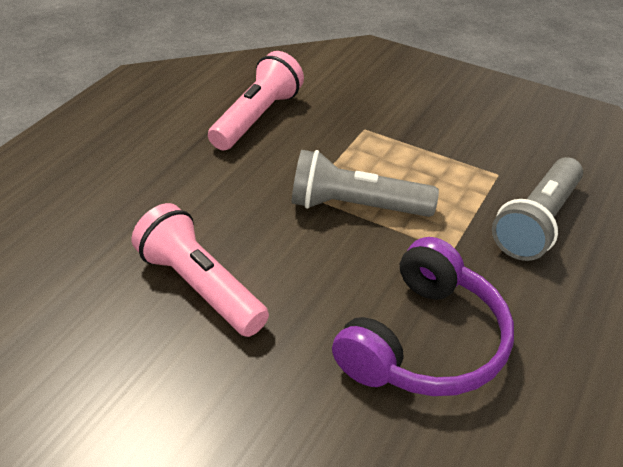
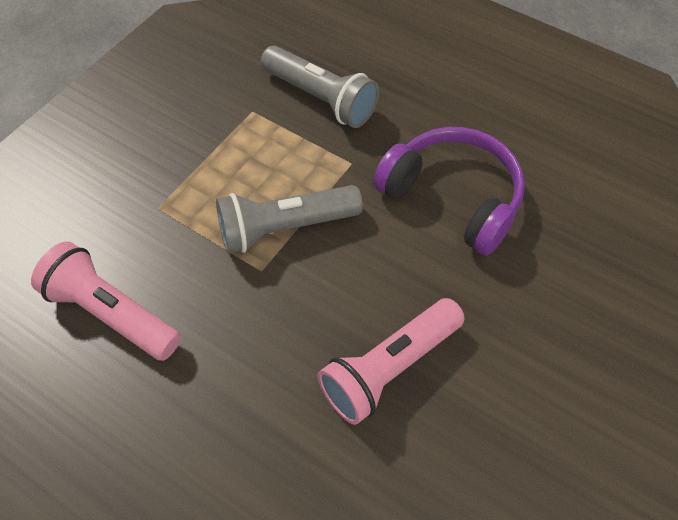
camera: 85 degrees left, 15 degrees up
grey flashlight [292,150,439,217] -> grey flashlight turned 60 degrees clockwise [216,185,363,253]

